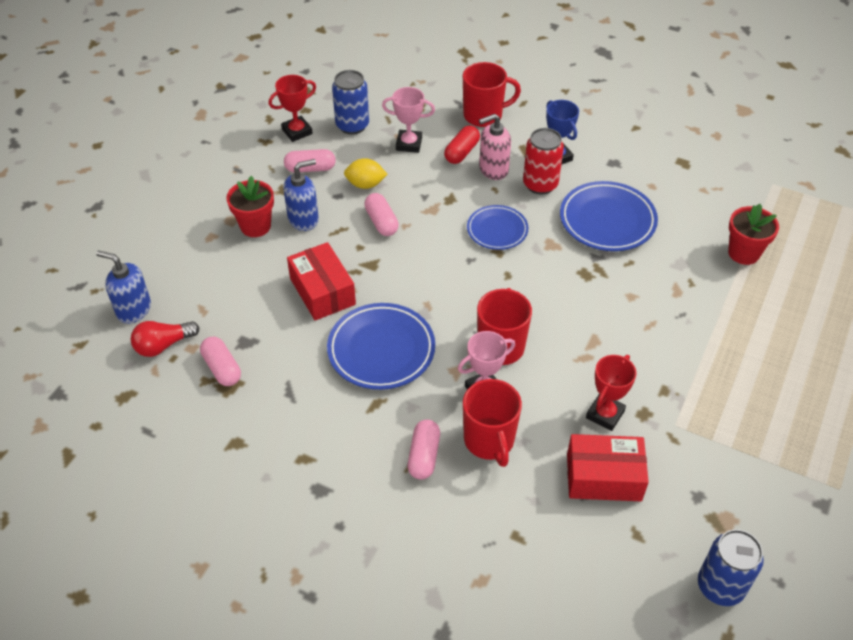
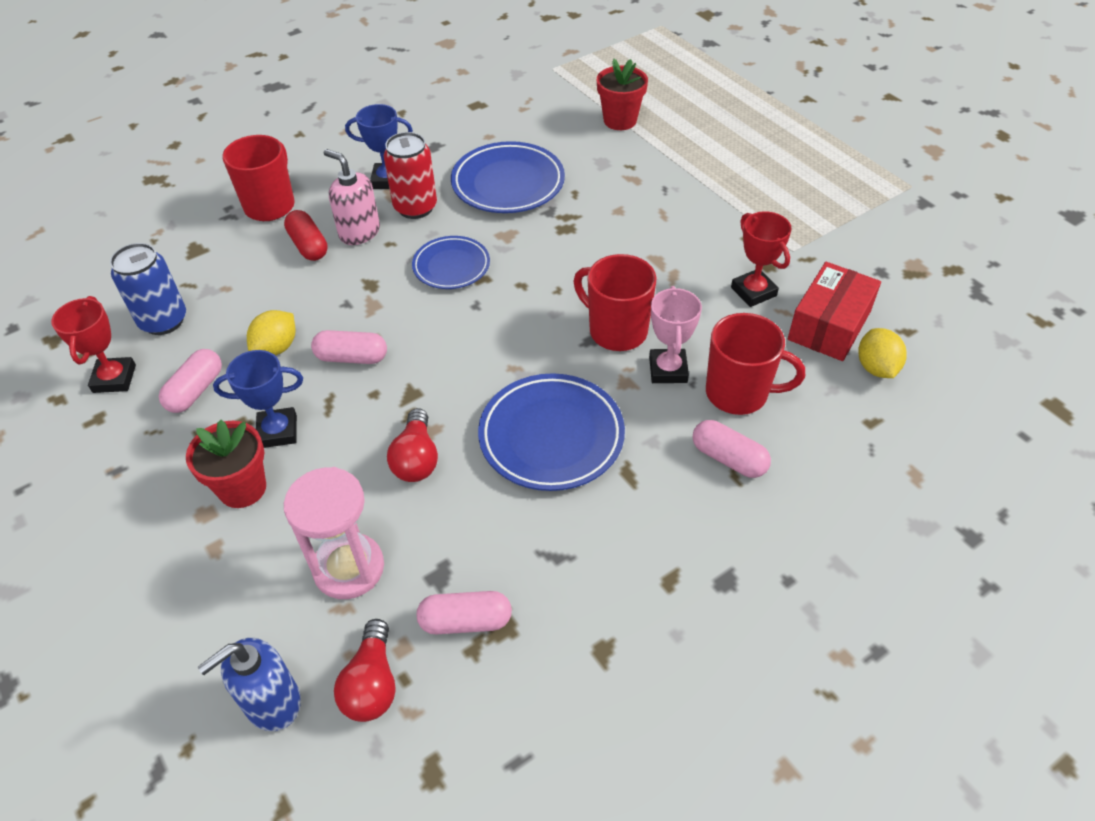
camera: 60 degrees left, 0 degrees up
blue soap dispenser [283,159,319,231] -> blue trophy [213,350,303,448]
red box [287,242,356,320] -> red light bulb [387,408,438,482]
pink trophy [382,87,435,153] -> none
pink soap dispenser [479,114,511,180] -> pink soap dispenser turned 120 degrees clockwise [324,149,380,245]
blue can [698,529,764,606] -> none
none -> pink hourglass [284,467,384,599]
none -> yellow lemon [858,328,906,378]

